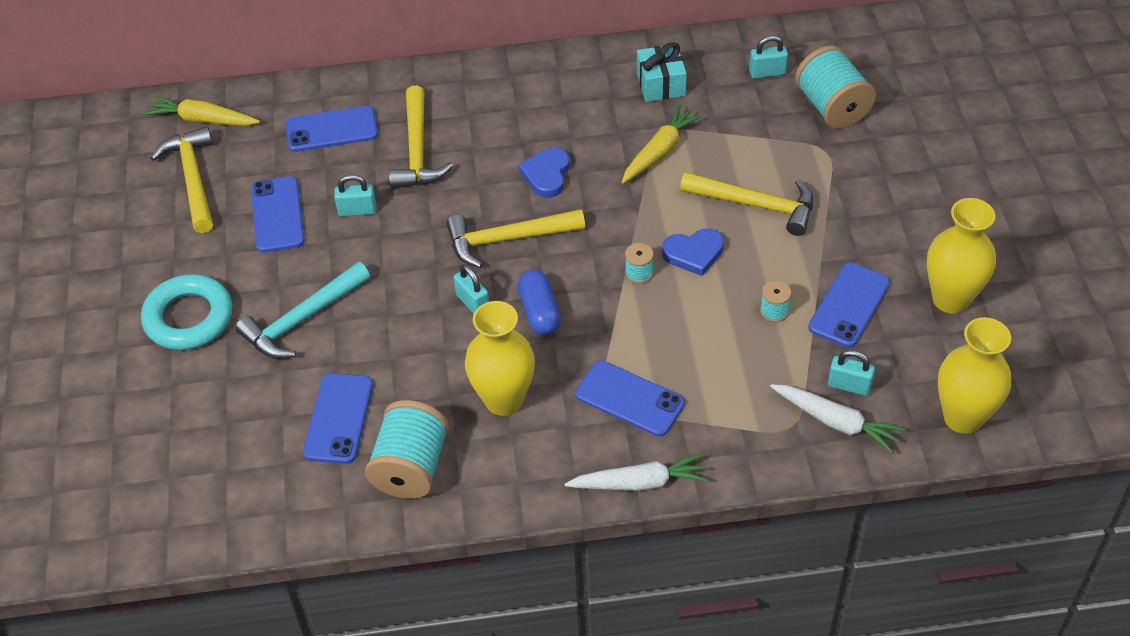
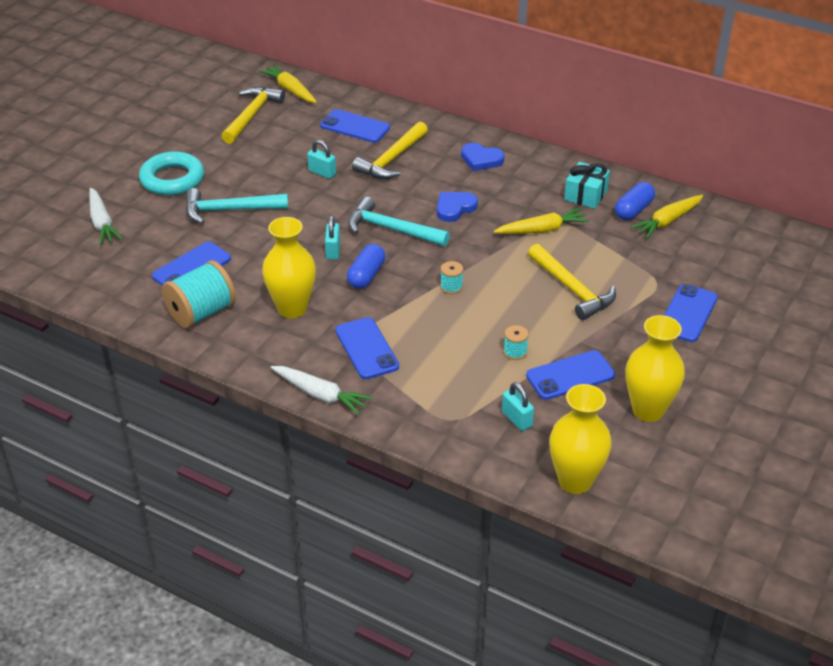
camera: 35 degrees right, 10 degrees down
blue phone [251,176,304,253] -> blue phone moved to [664,284,718,342]
yellow hammer [446,209,585,268] -> turquoise hammer [348,197,450,246]
blue heart [662,228,724,276] -> blue heart moved to [461,143,505,171]
turquoise padlock [749,35,788,79] -> yellow carrot [630,195,704,239]
white carrot [770,384,905,453] -> white carrot moved to [89,188,123,245]
turquoise spool [795,45,876,129] -> none
none -> blue capsule [615,182,655,220]

